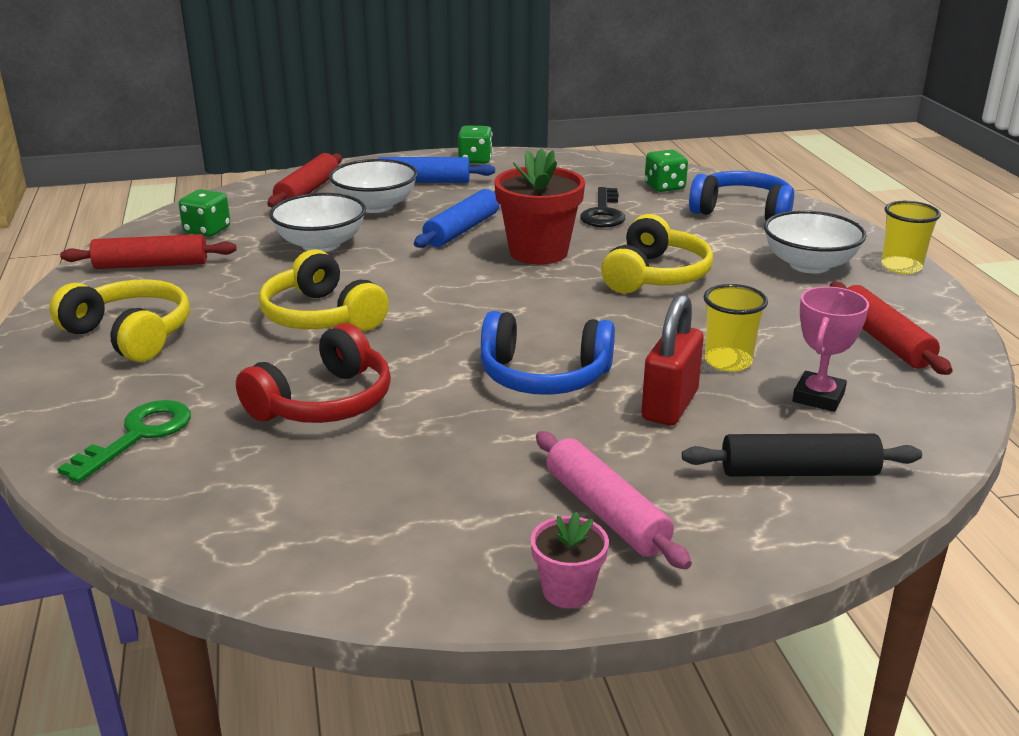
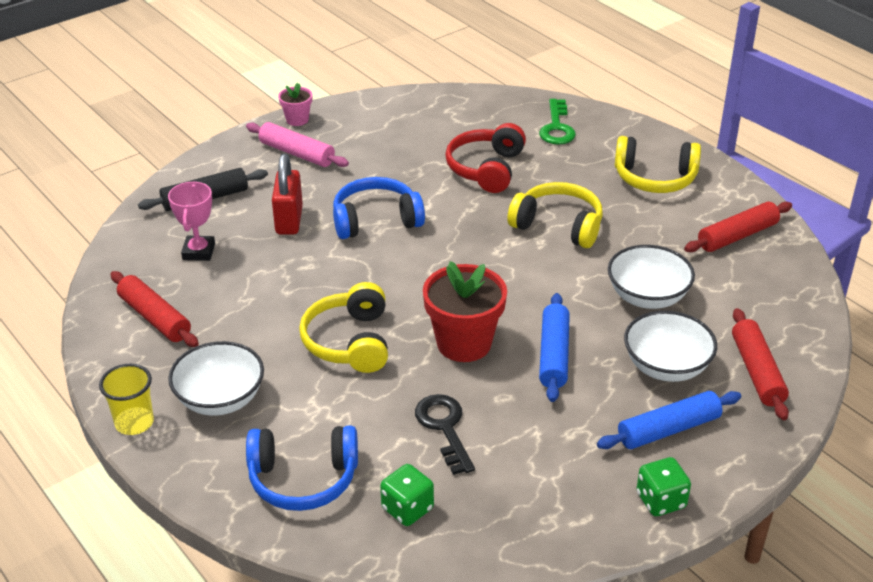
camera: 155 degrees right, 10 degrees up
green dice [179,189,230,237] -> none
yellow cup [703,284,768,372] -> none

